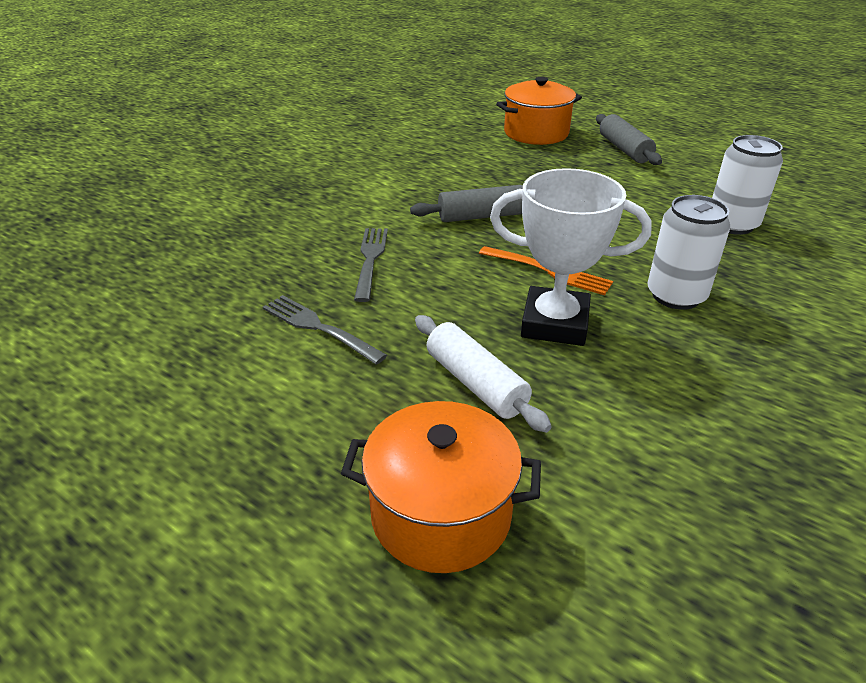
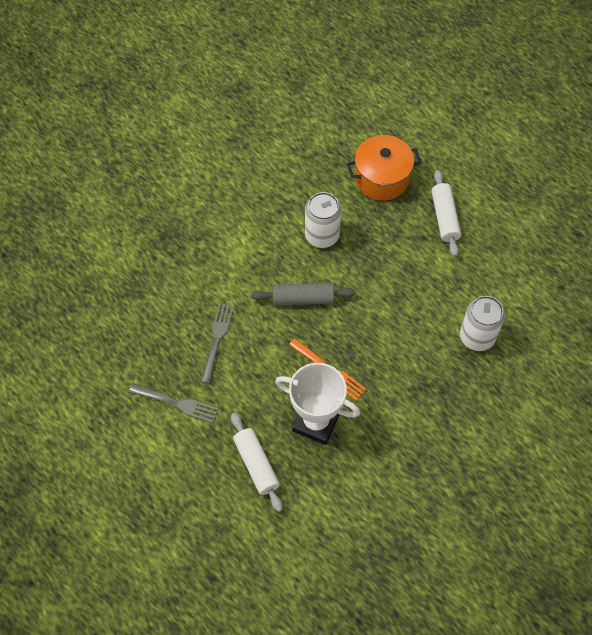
camera: 10 degrees right, 25 degrees up
grey fork [263,295,387,365] -> grey fork turned 150 degrees clockwise [129,384,218,423]
orange pot [341,401,541,573] -> none
grey rolling pin [596,114,662,165] -> white rolling pin [431,170,461,257]
white can [648,195,731,310] -> white can moved to [305,192,341,248]

